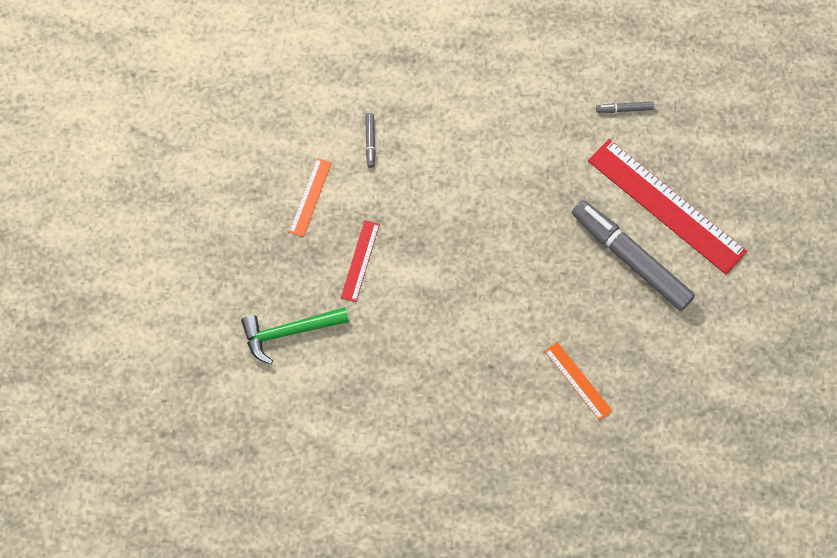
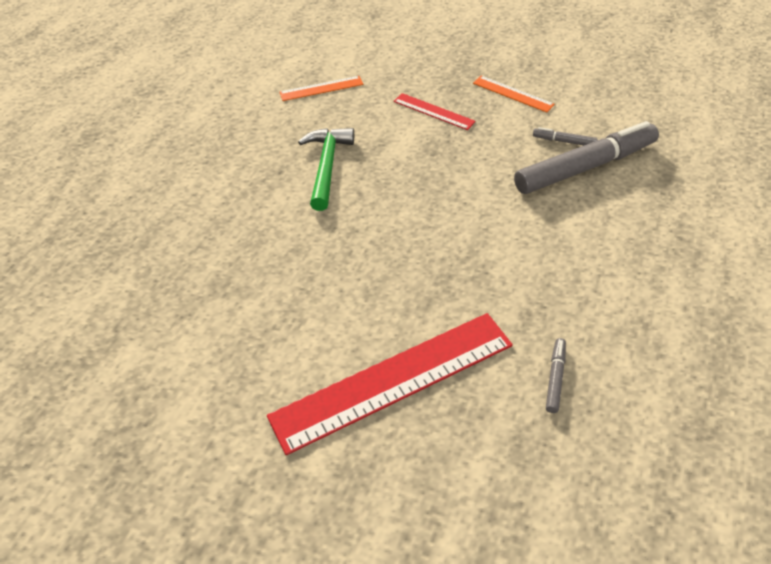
camera: 110 degrees right, 20 degrees down
green hammer [241,307,349,365] -> green hammer moved to [298,128,354,211]
orange ruler [544,342,612,420] -> orange ruler moved to [279,76,364,101]
grey marker [572,200,695,311] -> grey marker moved to [514,121,659,194]

